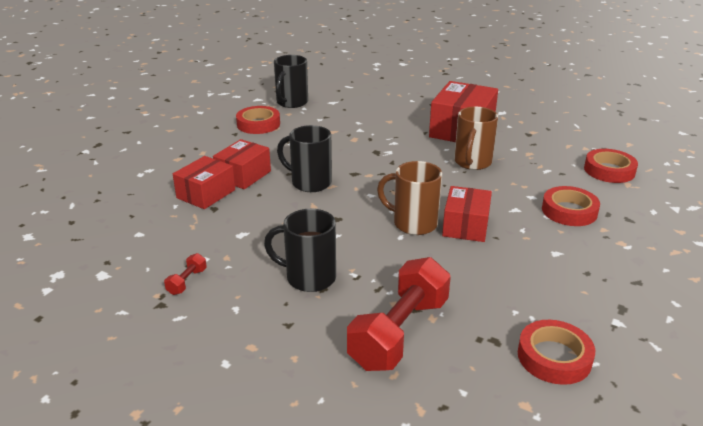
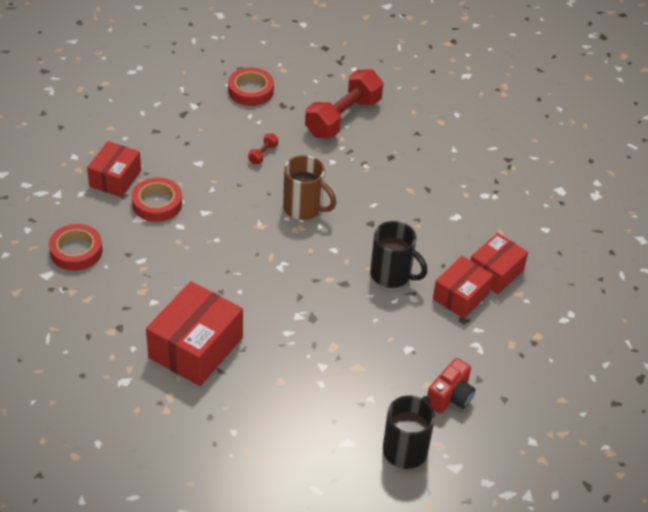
camera: 175 degrees left, 15 degrees up
red dumbbell [164,253,207,295] -> red dumbbell moved to [248,133,278,164]
red tape [236,106,280,134] -> red camera [427,358,475,414]
black mug [264,209,336,292] -> none
red box [442,186,492,242] -> red box moved to [87,141,141,197]
brown mug [454,107,498,170] -> none

